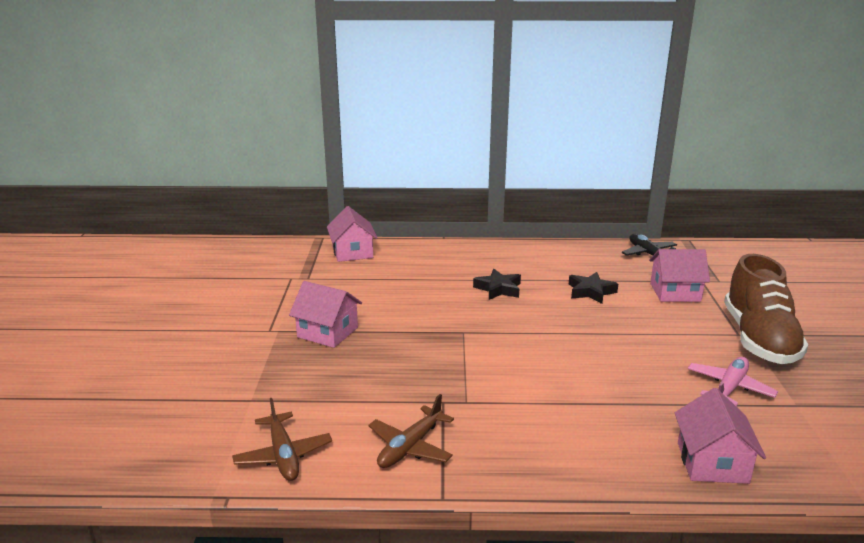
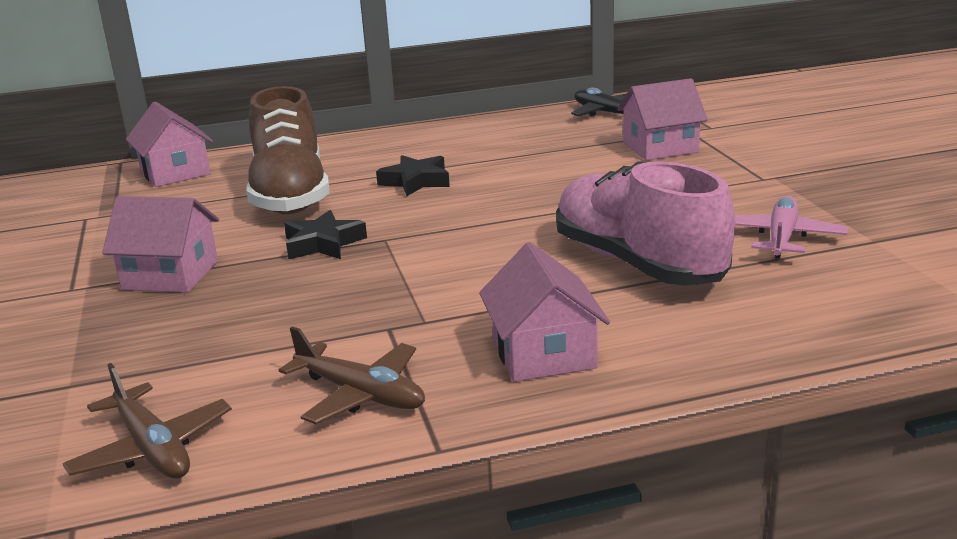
camera: 15 degrees left, 0 degrees up
brown plane [368,394,454,468] -> brown plane turned 75 degrees counterclockwise [279,326,425,424]
black star [569,272,618,304] -> black star moved to [284,210,367,259]
pink house [675,388,766,484] -> pink house moved to [479,242,610,382]
brown shoe [724,254,809,364] -> brown shoe moved to [246,86,330,214]
none -> pink shoe [556,161,735,286]

